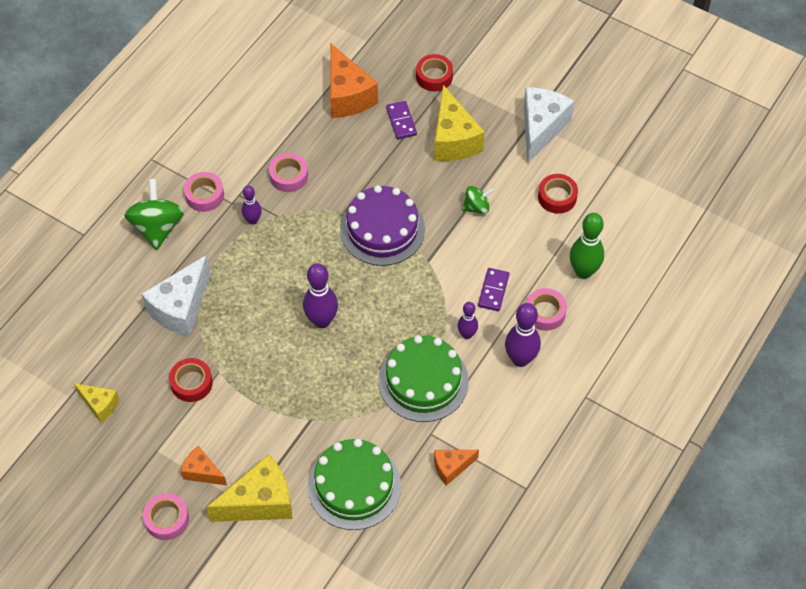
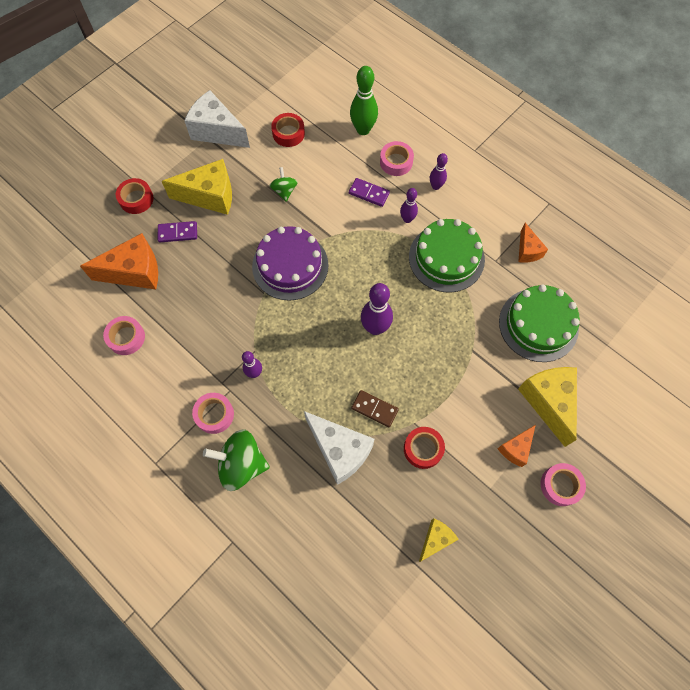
camera: 80 degrees left, 10 degrees up
pink tape [269,153,308,192] -> pink tape moved to [103,316,145,355]
purple bowling pin [505,303,541,367] -> purple bowling pin [430,153,448,190], size x0.59
none -> brown domino [351,390,399,427]

